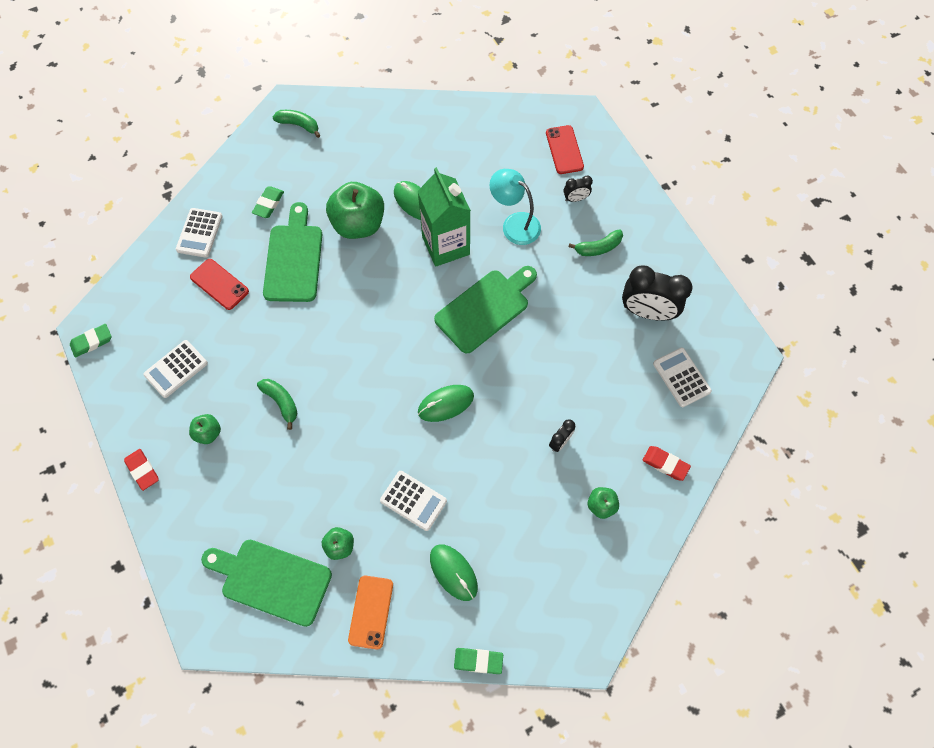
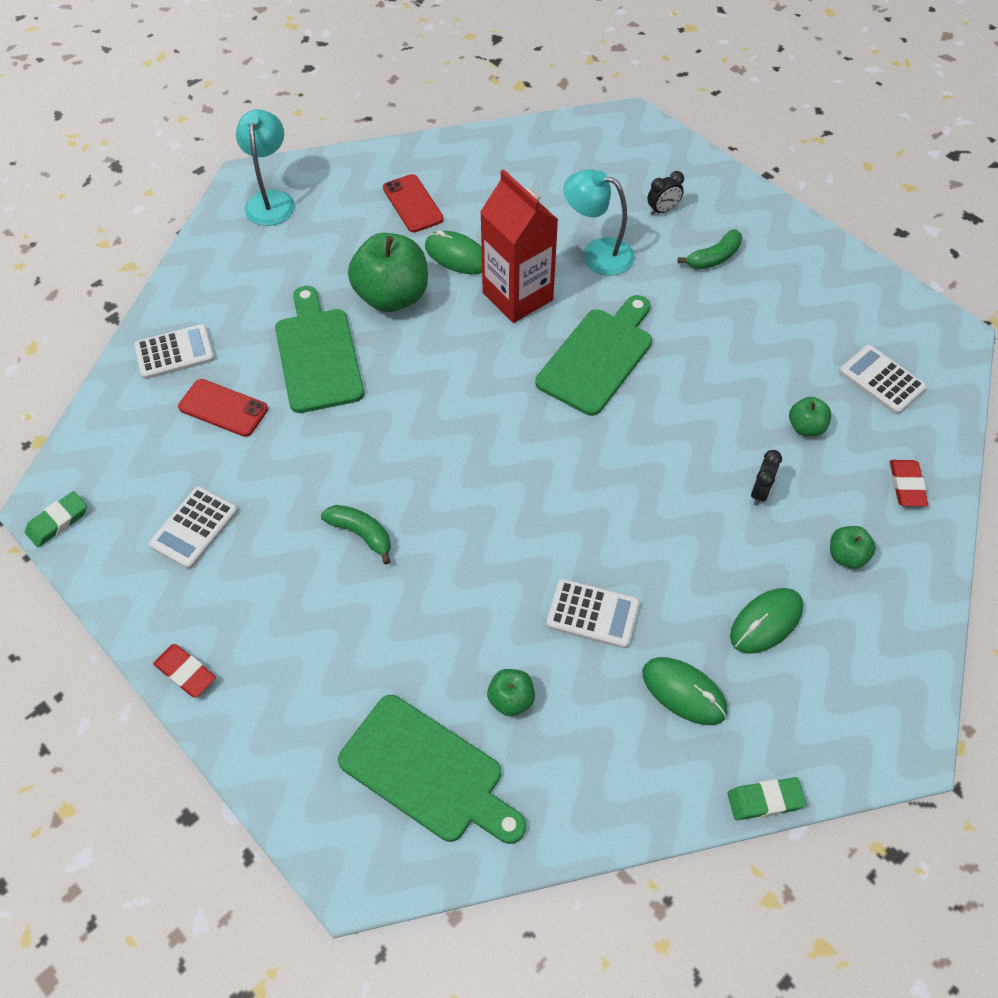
camera: 15 degrees left, 10 degrees down
white calculator [176,208,223,258] -> white calculator turned 105 degrees counterclockwise [134,324,215,379]
green apple [189,414,221,444] -> green apple moved to [789,397,831,436]
green cutting board [201,540,332,627] -> green cutting board turned 150 degrees counterclockwise [338,695,526,844]
green eraser [252,186,284,218] -> none
green banana [273,110,320,138] -> turquoise lamp [236,109,295,226]
orange phone [348,575,393,650] -> none
green carton [417,167,471,267] -> red carton [480,169,558,323]
green mouse [418,385,474,422] -> green mouse moved to [730,588,803,654]
red phone [546,125,584,174] -> red phone moved to [383,174,444,232]
black clock [622,265,692,321] -> none
red eraser [643,446,691,481] -> red eraser turned 75 degrees clockwise [890,460,928,506]

